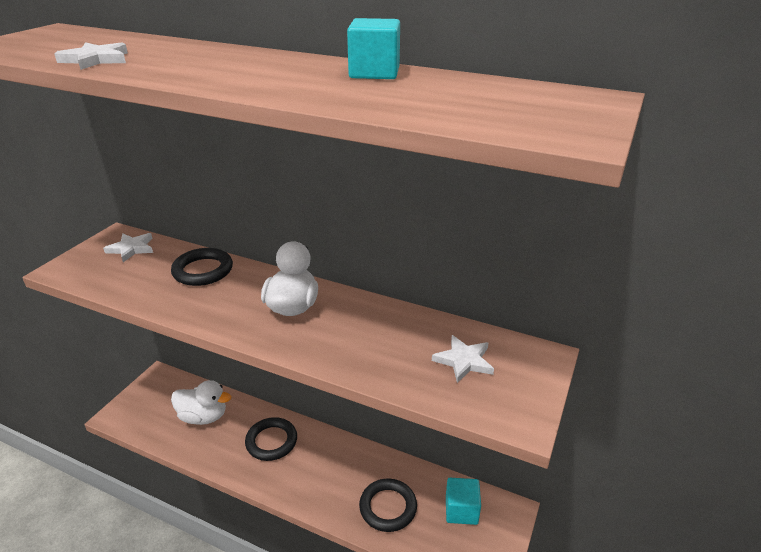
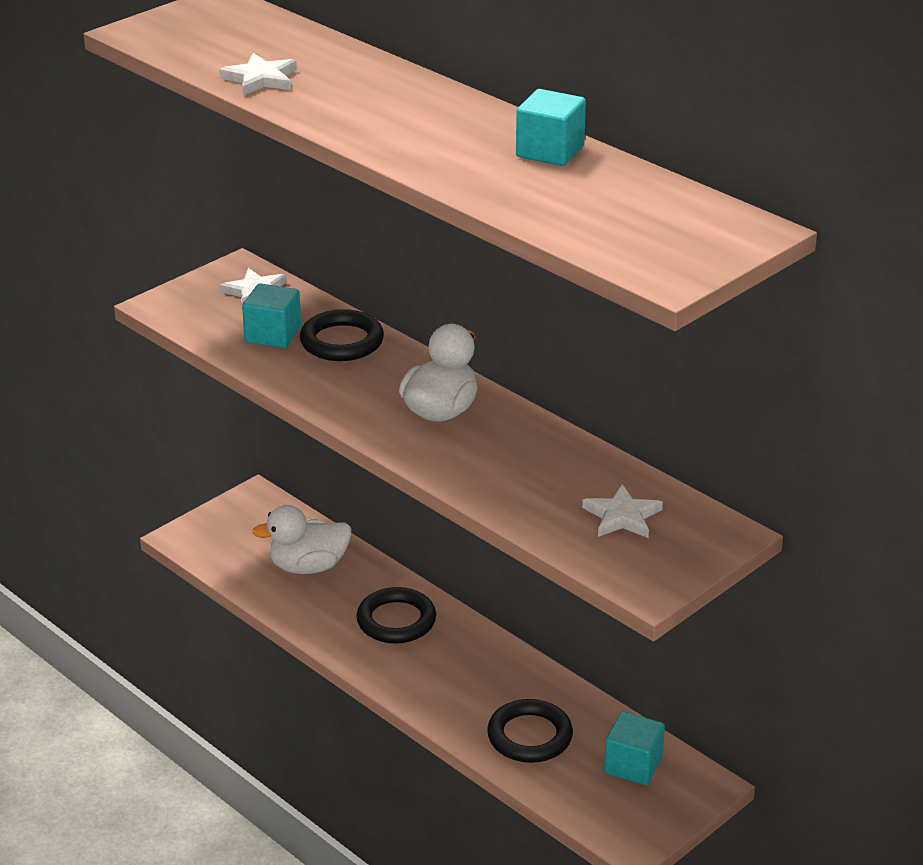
camera: 20 degrees right, 0 degrees up
white duck [171,380,231,425] -> white duck turned 135 degrees clockwise [252,505,352,574]
none -> turquoise cube [242,283,301,348]

